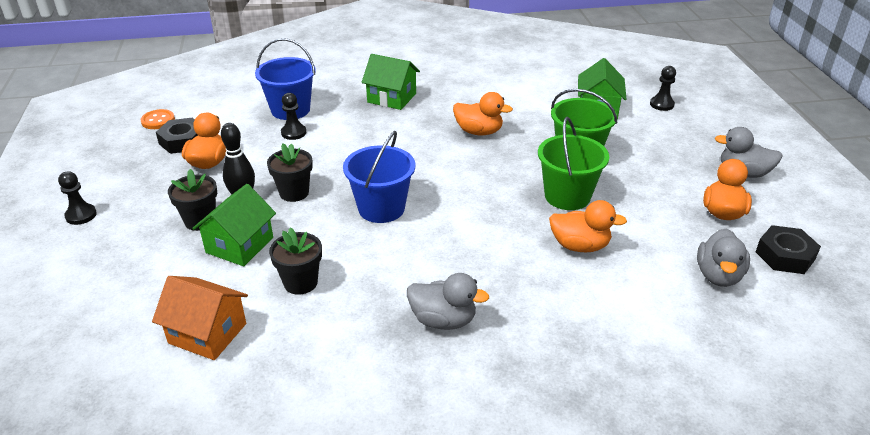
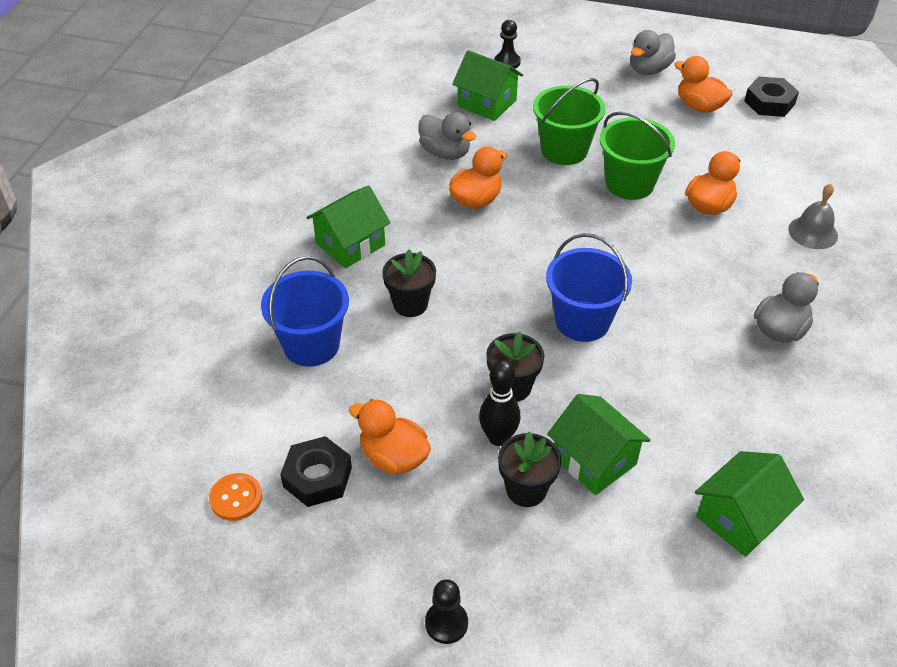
camera: 65 degrees left, 10 degrees up
orange house [152,276,248,360] -> green house [695,451,804,557]
black flower pot [269,228,322,295] -> black flower pot moved to [382,249,436,317]
black pawn [281,93,306,140] -> none
grey duck [697,229,750,287] -> grey duck moved to [419,112,476,160]
none -> grey bell [788,184,838,249]

